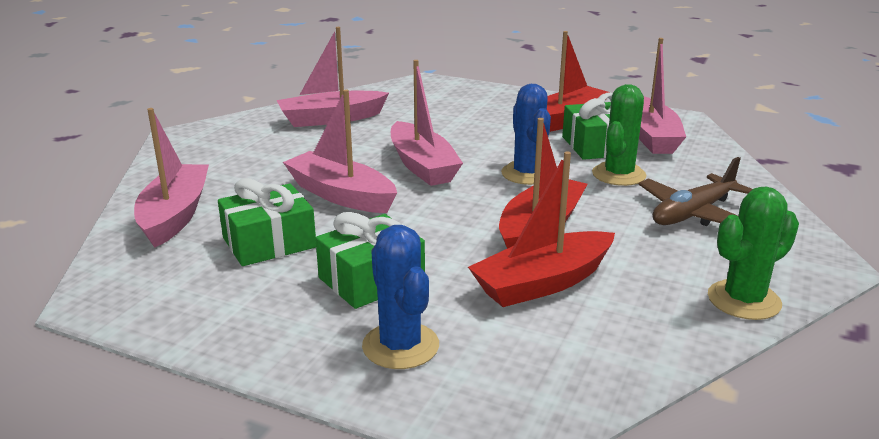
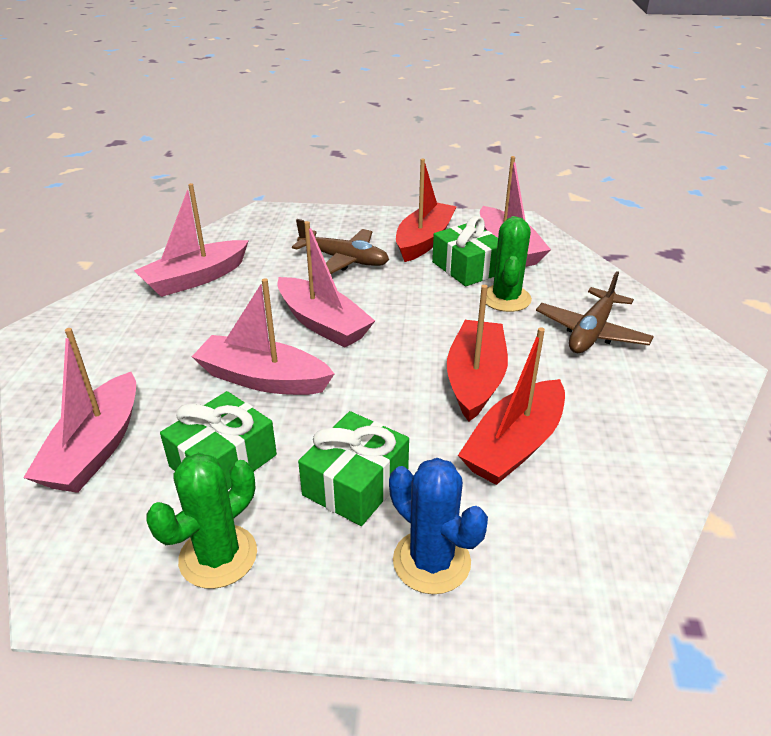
camera: 20 degrees left, 10 degrees up
pink boat [134,108,209,248] -> pink boat turned 150 degrees counterclockwise [23,328,136,493]
blue cactus [501,84,551,185] -> none
green cactus [708,187,799,320] -> green cactus moved to [146,453,257,589]
none -> brown plane [292,219,389,274]

